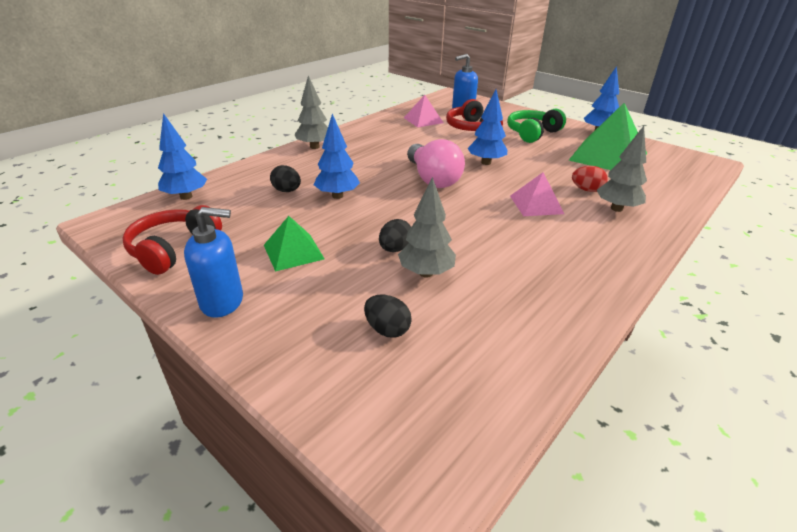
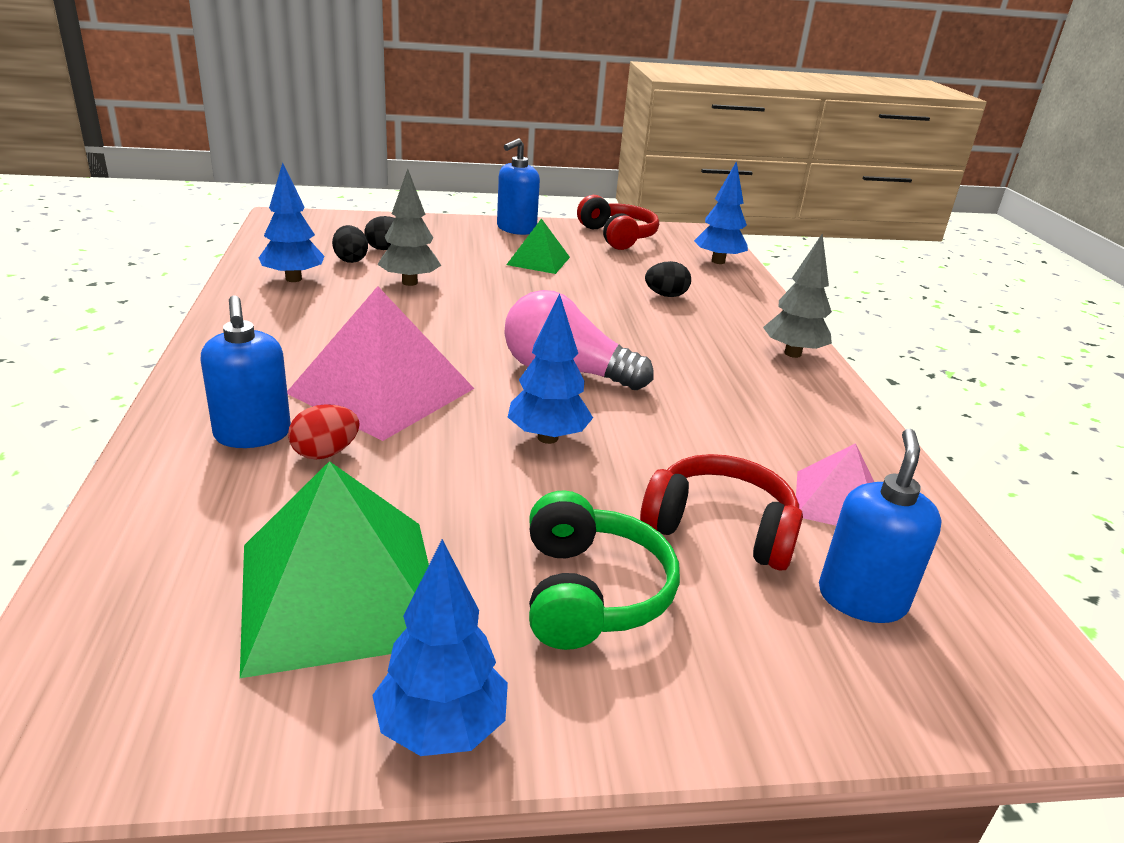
camera: 130 degrees right, 5 degrees down
blue tree [314,113,360,199] -> blue tree moved to [259,163,324,282]
black egg [379,219,411,252] -> black egg moved to [332,225,368,263]
pink pyramid [510,172,564,216] -> pink pyramid [287,286,474,441], size x1.83
grey tree [596,126,647,212] -> blue soap dispenser [200,295,291,448]

